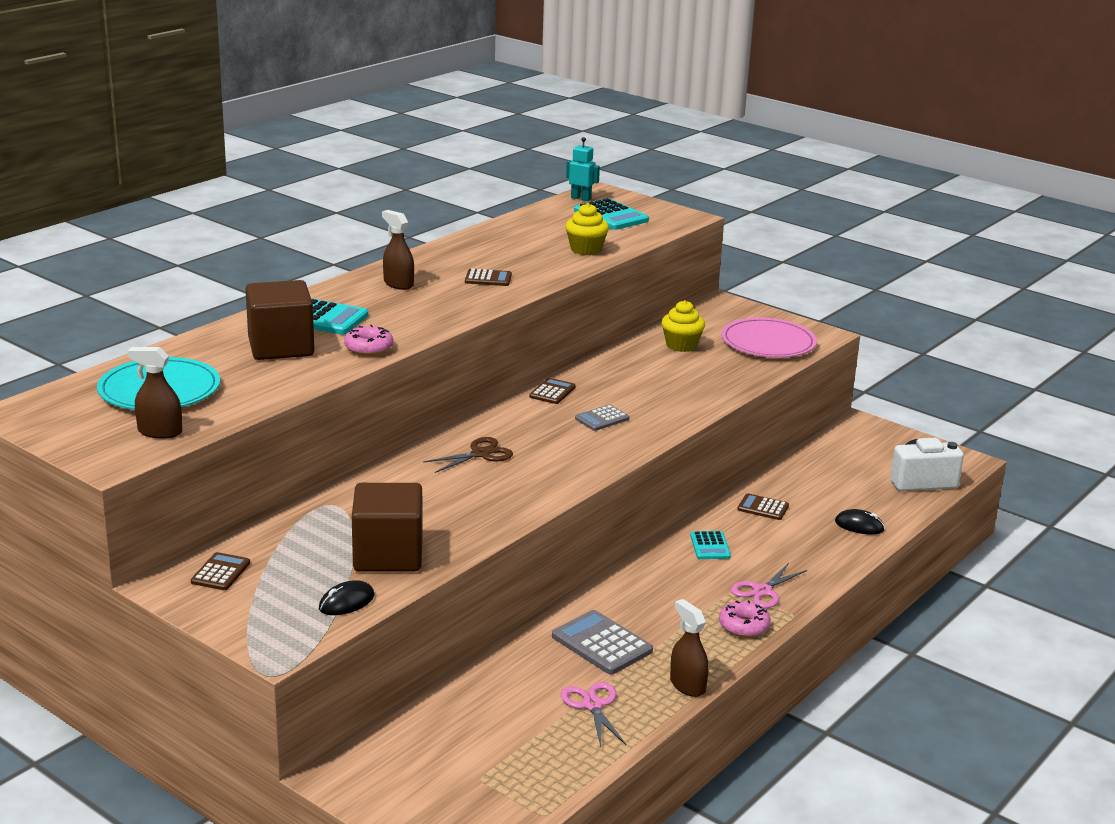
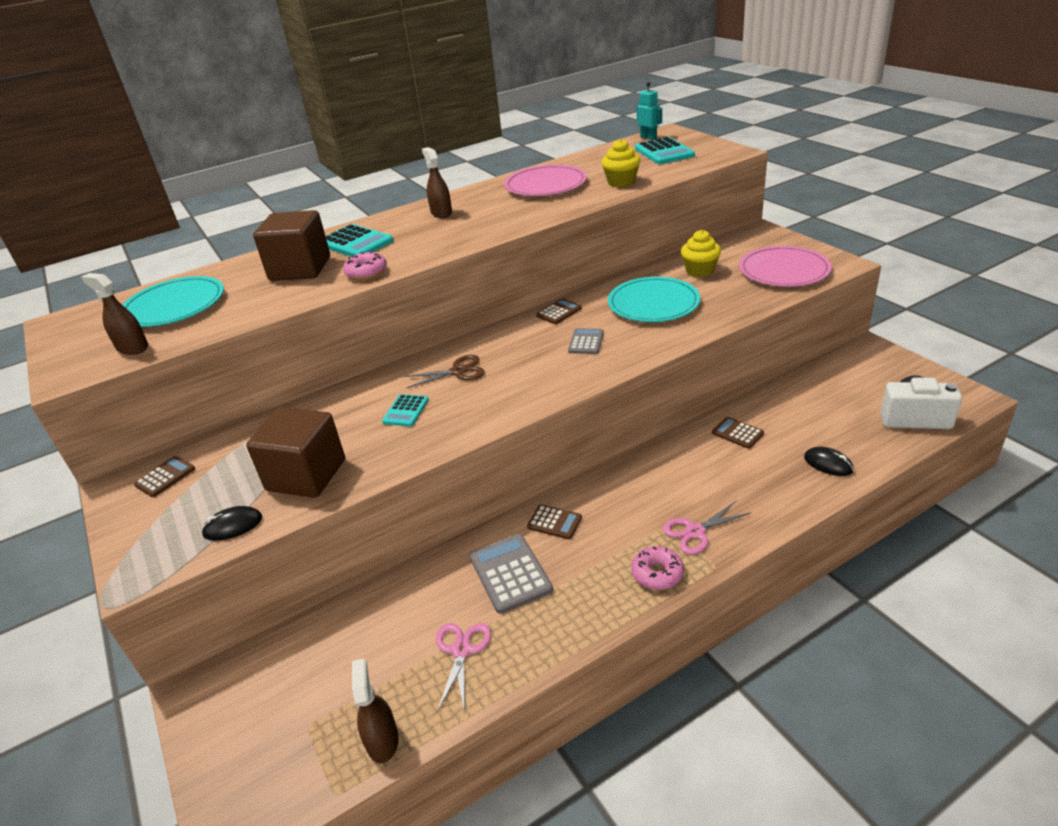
camera: 25 degrees right, 10 degrees up
brown calculator [465,269,512,286] -> brown calculator moved to [527,505,582,539]
grey calculator [575,405,629,431] -> grey calculator turned 120 degrees clockwise [568,328,604,354]
brown spray bottle [670,599,709,697] -> brown spray bottle moved to [352,658,399,763]
turquoise calculator [690,531,731,559] -> turquoise calculator moved to [382,394,429,427]
none -> pink plate [504,165,587,196]
none -> turquoise plate [608,277,700,322]

